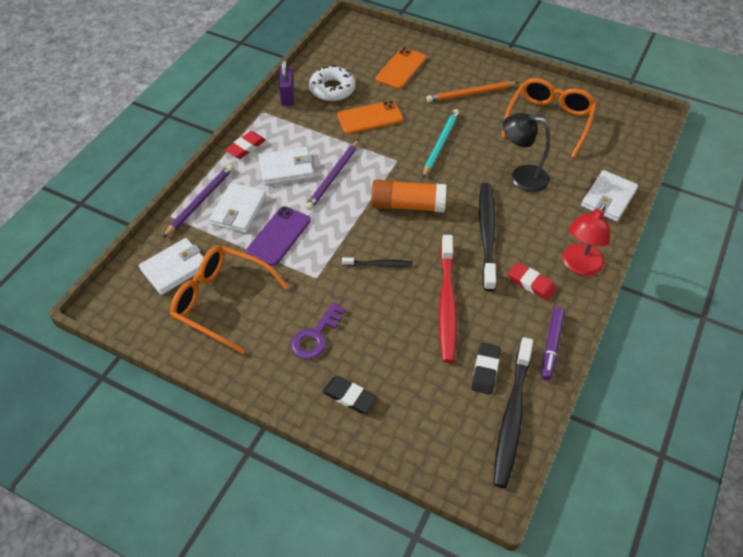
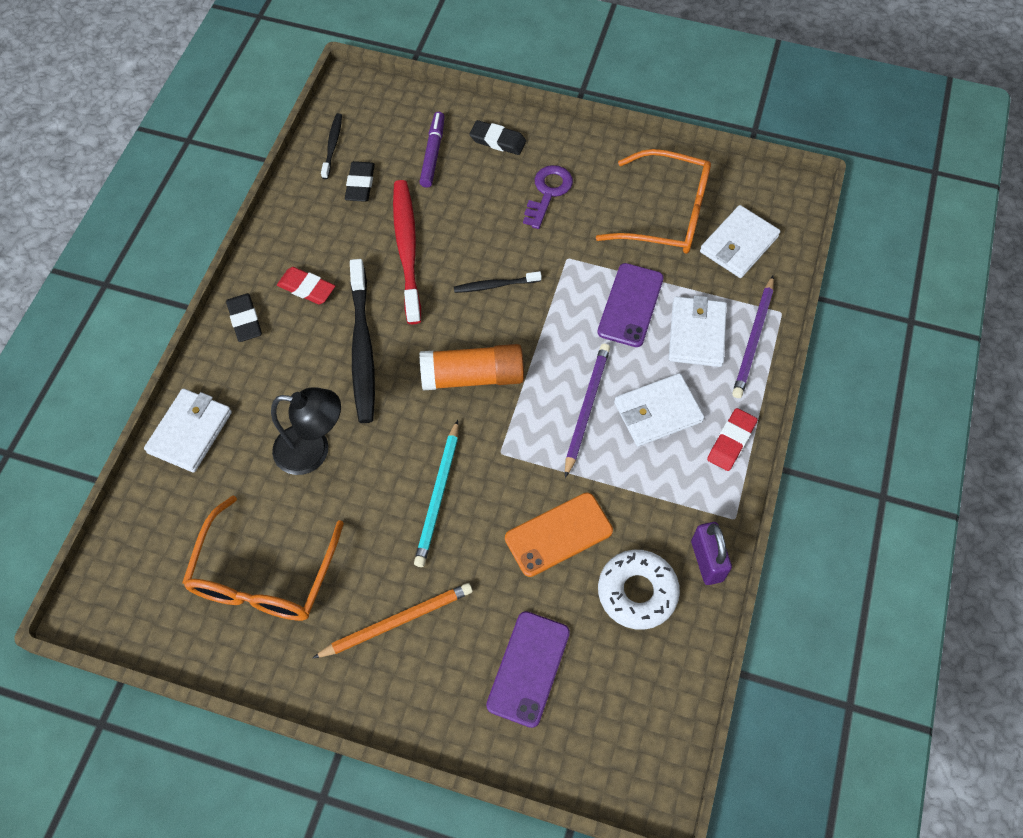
camera: 170 degrees right, 10 degrees up
orange phone [376,47,426,89] -> purple phone [486,611,570,728]
black toothbrush [493,337,533,488] -> black toothbrush [321,113,342,179], size x0.51
purple marker [541,307,565,381] -> purple marker moved to [420,112,445,188]
red lamp [563,203,610,276] -> black eraser [226,293,262,342]

